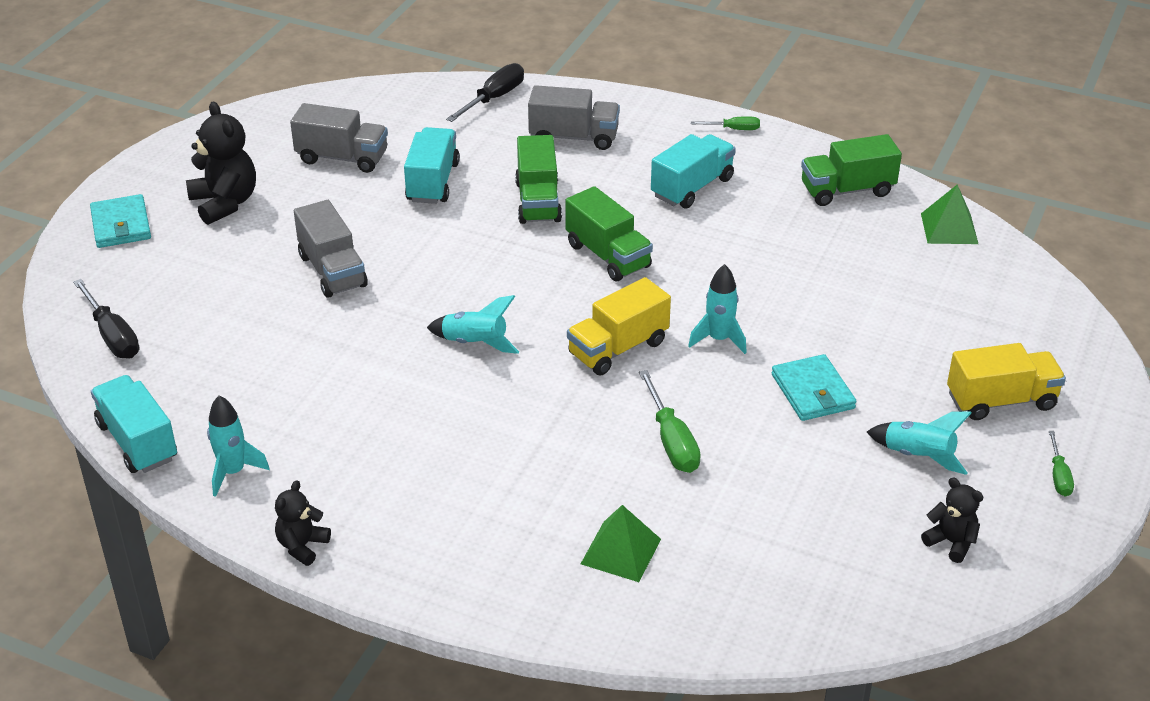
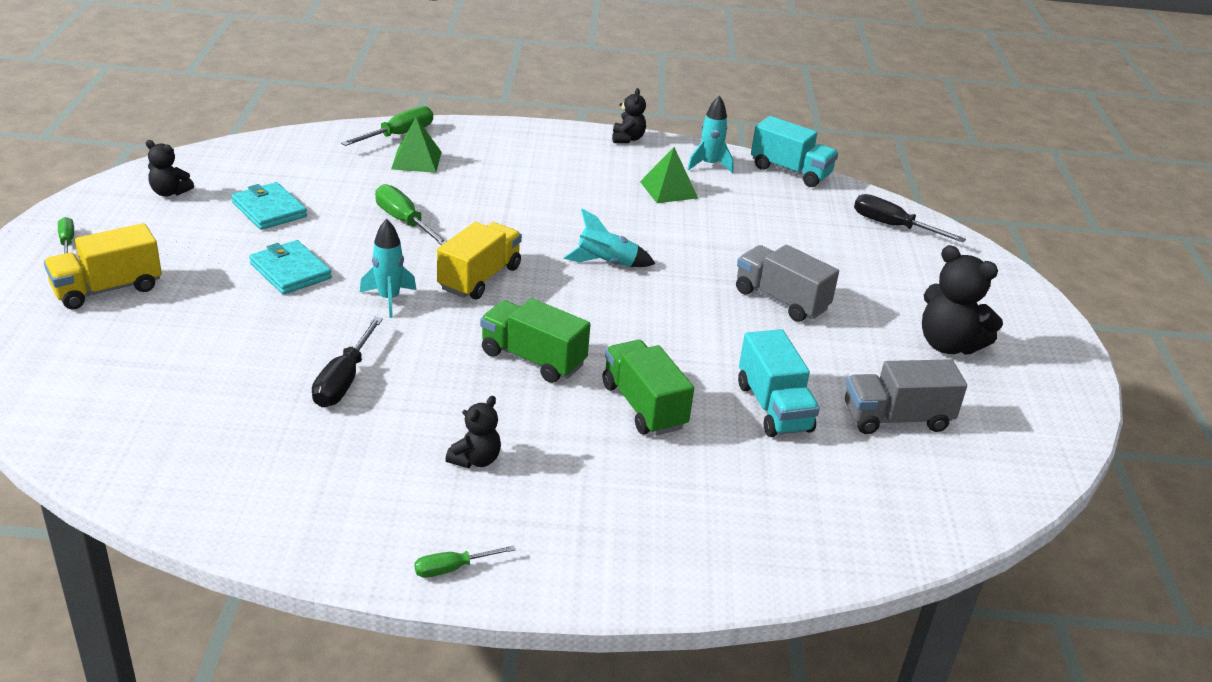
camera: 155 degrees right, 5 degrees down
turquoise wallet [90,194,151,248] -> turquoise wallet moved to [231,182,307,230]
black screwdriver [446,63,524,122] -> black screwdriver moved to [312,317,383,407]
grey truck [528,85,620,150] -> none
turquoise truck [651,134,736,209] -> black teddy bear [445,396,501,468]
green truck [801,134,902,206] -> none
turquoise rocket [867,412,971,475] -> none
green pyramid [921,184,978,244] -> green pyramid moved to [640,147,698,203]
none -> green screwdriver [341,106,433,146]

